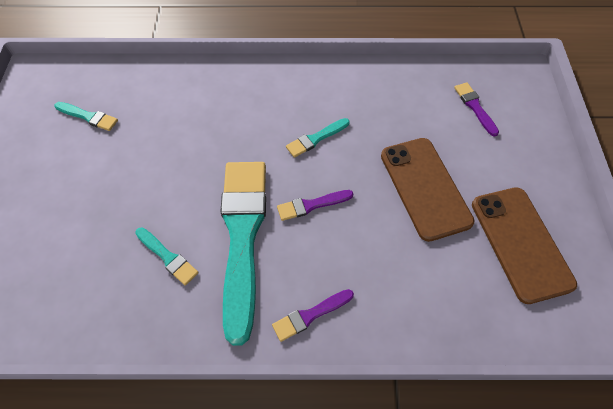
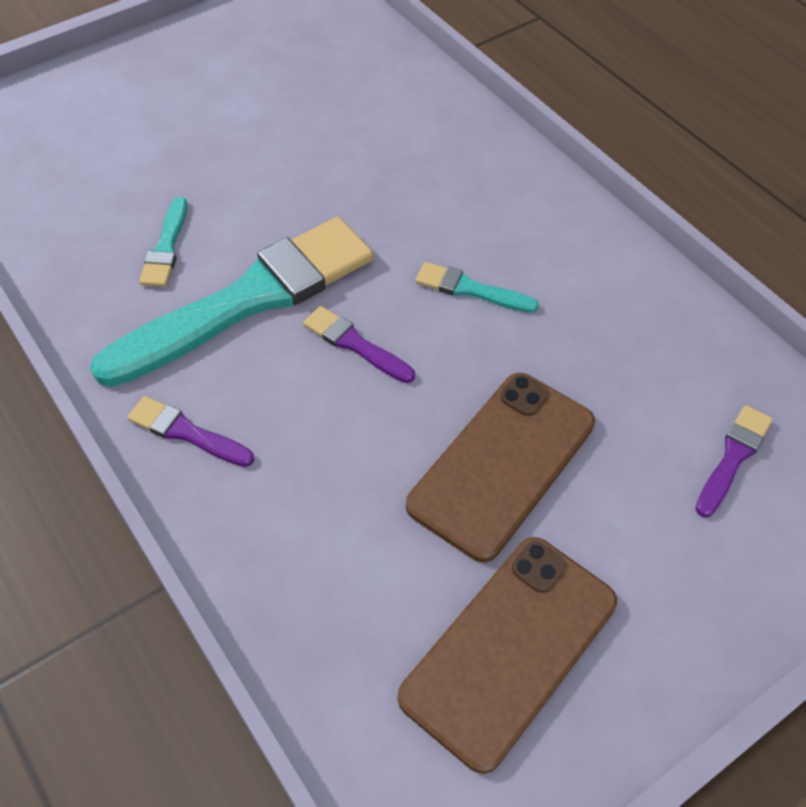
camera: 55 degrees right, 5 degrees down
turquoise brush [55,102,118,131] -> none

